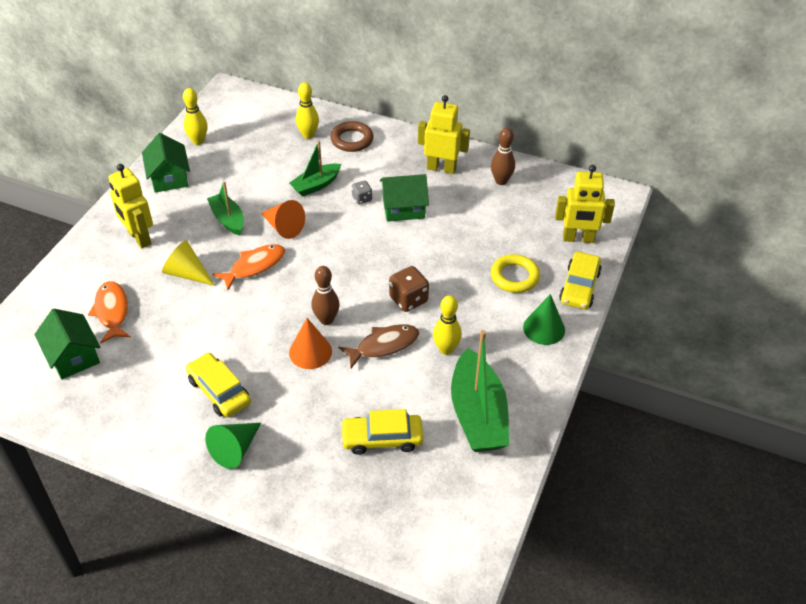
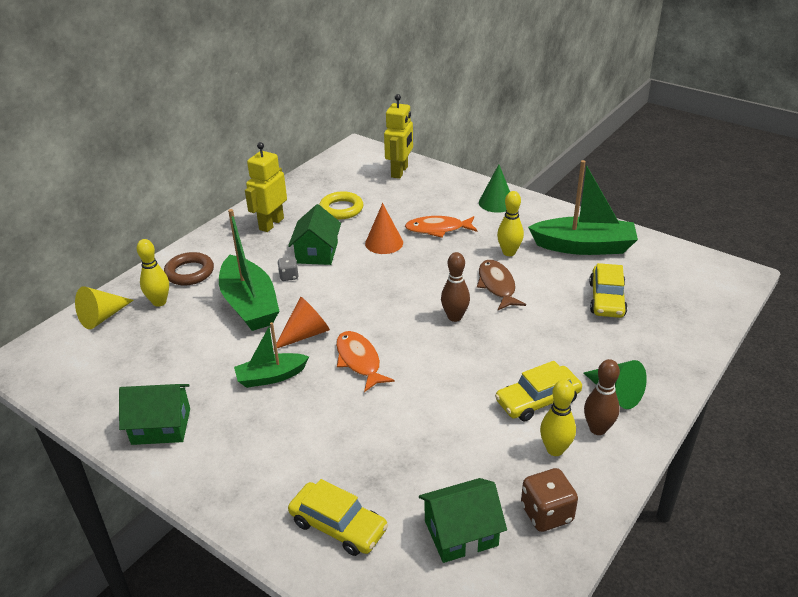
camera: 75 degrees left, 10 degrees down
orange fish [88,281,131,343] -> orange fish moved to [405,216,477,238]
yellow robot [108,164,153,248] -> none
yellow cone [162,240,215,286] -> yellow cone moved to [75,286,134,329]
yellow bowling pin [183,88,208,145] -> yellow bowling pin moved to [540,380,576,456]
green boat [289,140,341,197] -> green boat [219,209,279,331], size x1.71
orange cone [289,318,332,369] -> orange cone moved to [365,203,403,254]
brown dice [389,266,429,312] -> brown dice moved to [521,468,578,532]
brown bowling pin [491,128,515,185] -> brown bowling pin moved to [584,359,620,435]
yellow ring [491,254,540,293] -> yellow ring moved to [319,191,363,219]
yellow car [559,252,602,309] -> yellow car moved to [288,479,388,556]

